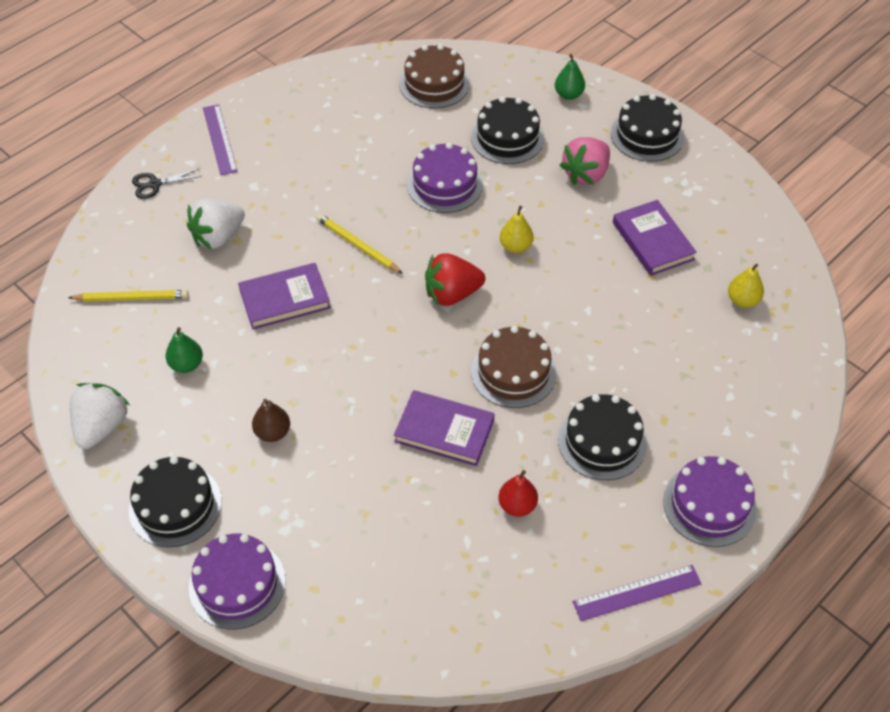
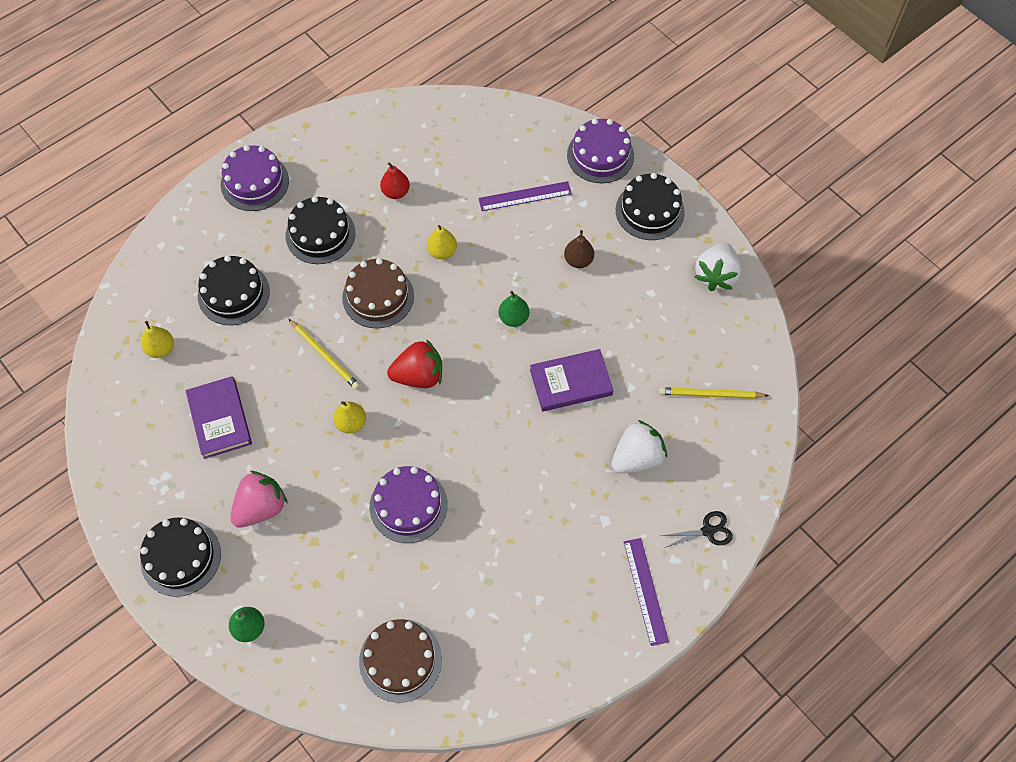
camera: 175 degrees left, 10 degrees up
green pear [166,327,203,373] -> green pear moved to [499,291,529,327]
yellow pencil [316,214,403,274] -> yellow pencil moved to [289,319,360,390]
purple book [394,390,495,466] -> yellow pear [427,225,457,259]
black cake [471,97,545,164] -> black cake moved to [198,255,270,325]
purple ruler [573,565,701,621] -> purple ruler moved to [478,181,572,211]

